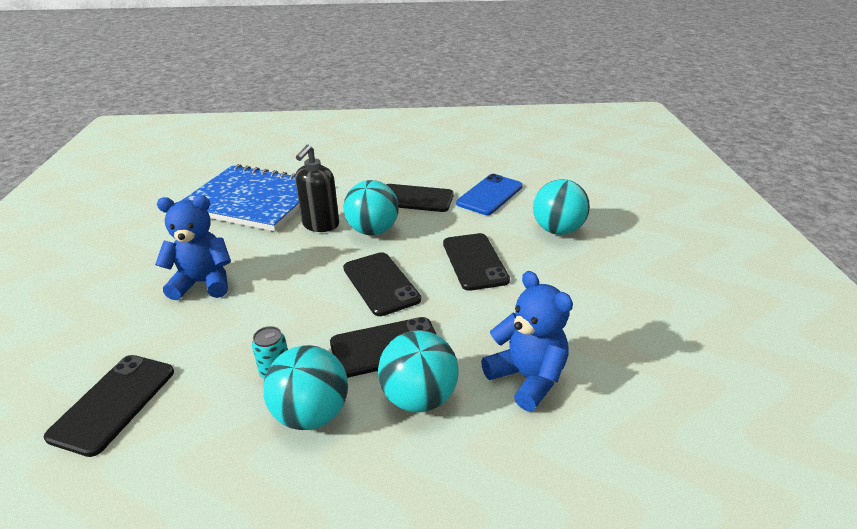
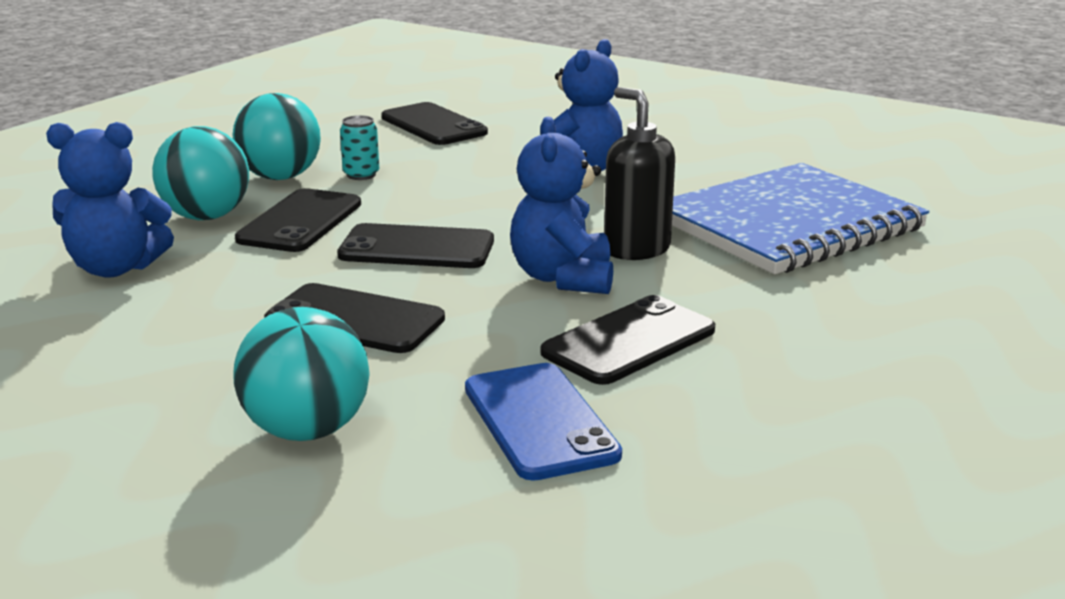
camera: 125 degrees right, 10 degrees down
turquoise ball [343,180,399,235] -> blue teddy bear [510,117,613,294]

